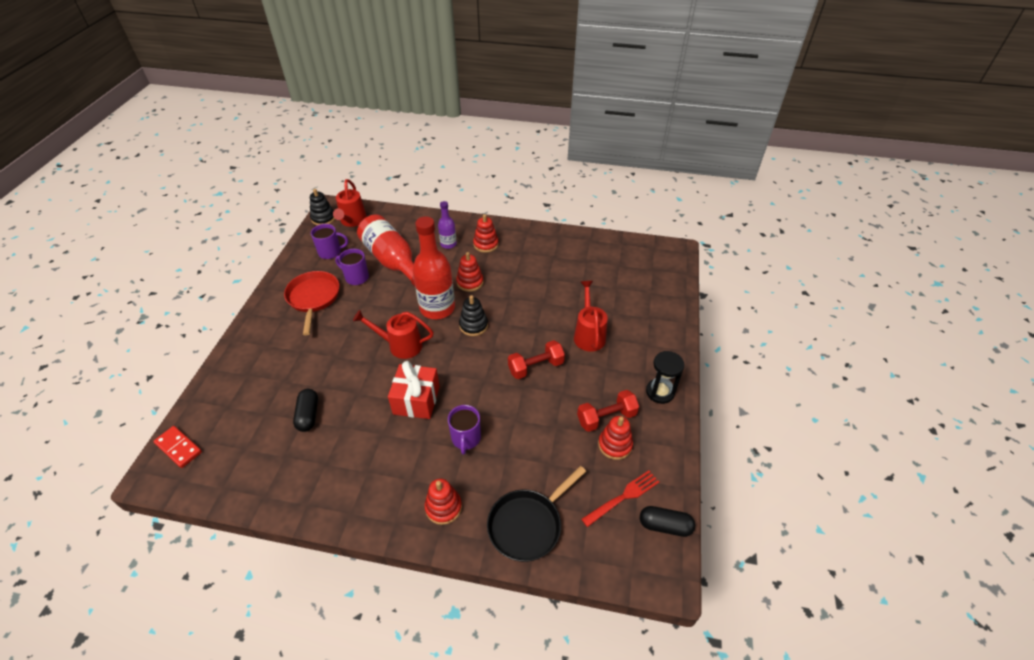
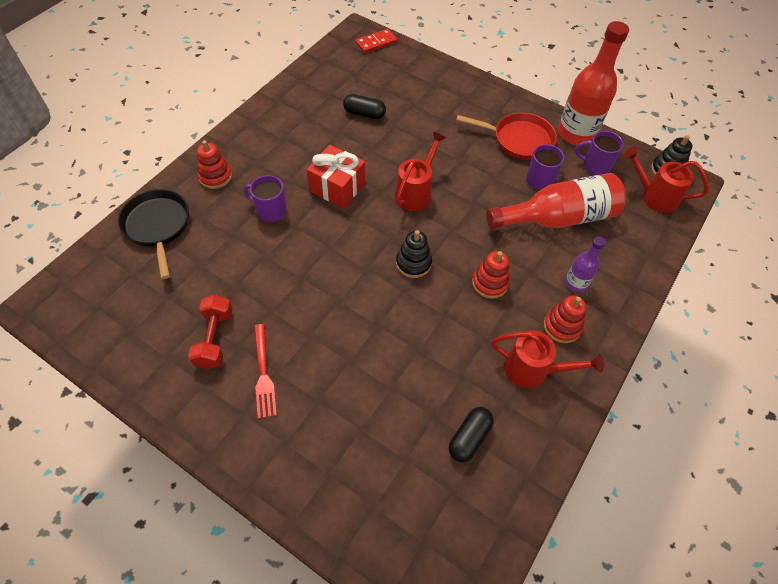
camera: 110 degrees right, 10 degrees up
purple mug [311,224,348,259] -> purple mug turned 90 degrees clockwise [575,131,624,175]
red bottle [413,216,455,319] -> red bottle moved to [558,21,629,145]
red dumbbell [508,340,565,379] -> none
red watering can [574,281,608,351] -> red watering can moved to [491,331,604,388]
red fork [581,470,659,527] -> red fork moved to [254,324,277,419]
red stacking toy [598,416,633,460] -> none
black capsule [640,506,695,537] -> black capsule moved to [449,407,494,462]
black hourglass [646,351,685,404] -> none

